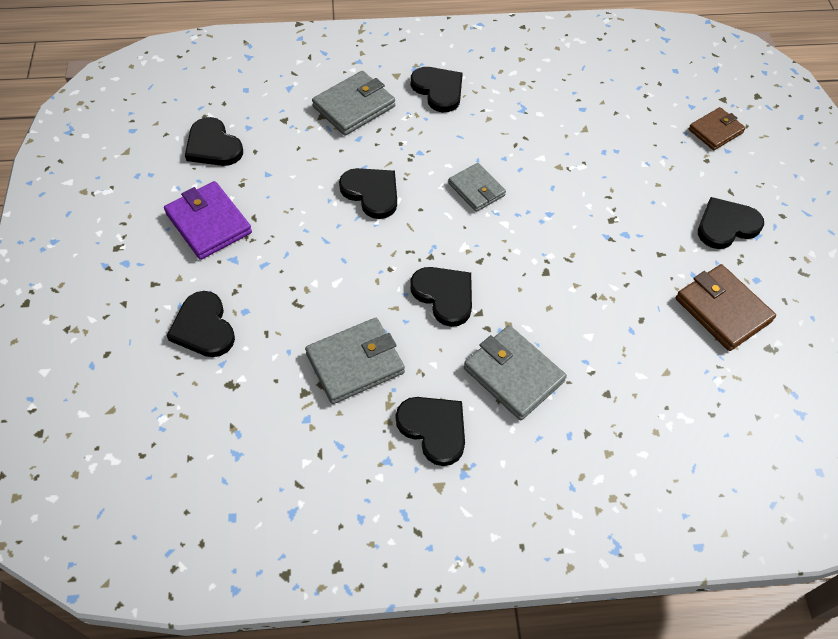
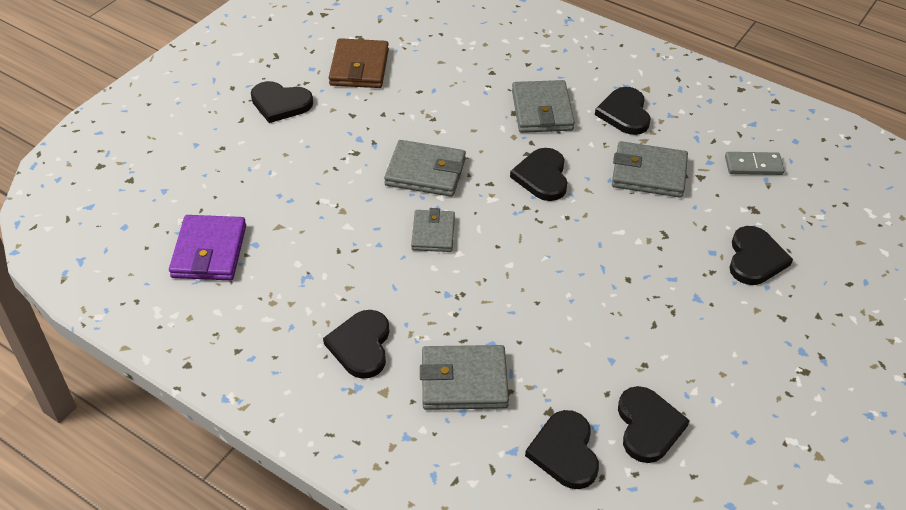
camera: 140 degrees left, 10 degrees down
purple wallet [164,181,252,260] -> purple wallet moved to [169,215,246,280]
black heart [339,168,397,219] -> black heart moved to [525,410,599,489]
brown wallet [689,107,746,150] -> none
none -> grey wallet [384,140,466,197]
none -> grey domino [725,152,784,175]

